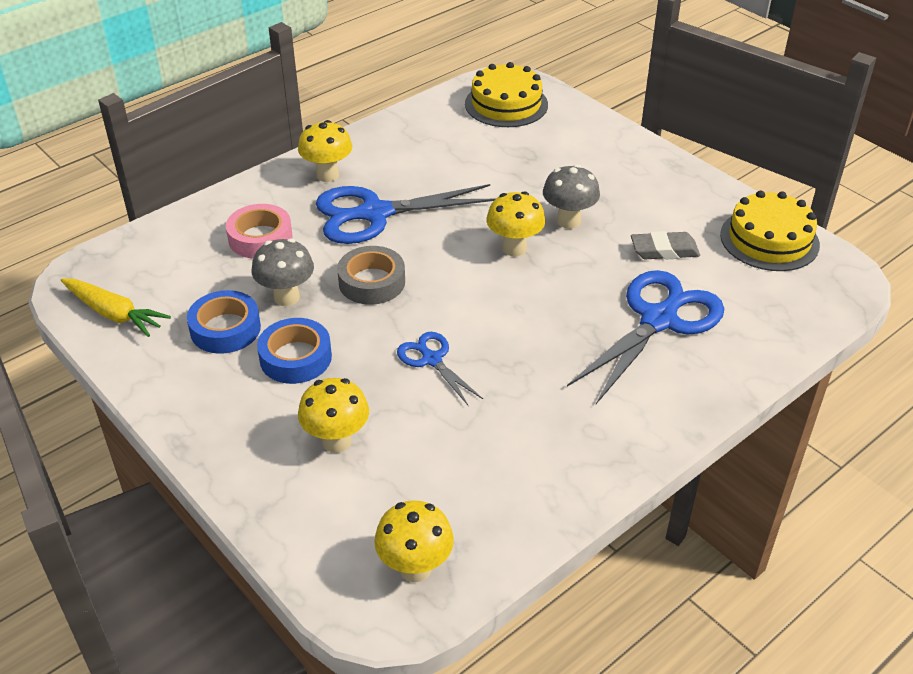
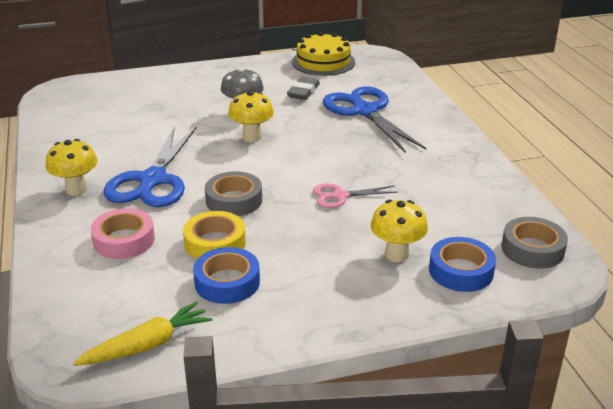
camera: 65 degrees left, 10 degrees down
grey mushroom [252,238,314,306] -> yellow tape [183,211,246,259]
blue tape [257,318,332,384] -> blue tape moved to [429,237,496,292]
yellow mushroom [374,500,454,582] -> grey tape [501,217,568,269]
blue scissors [397,332,483,405] -> pink scissors [313,184,398,208]
yellow cake [465,62,548,127] -> none

